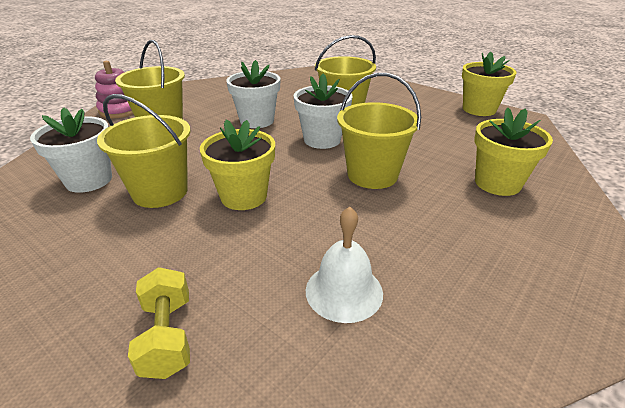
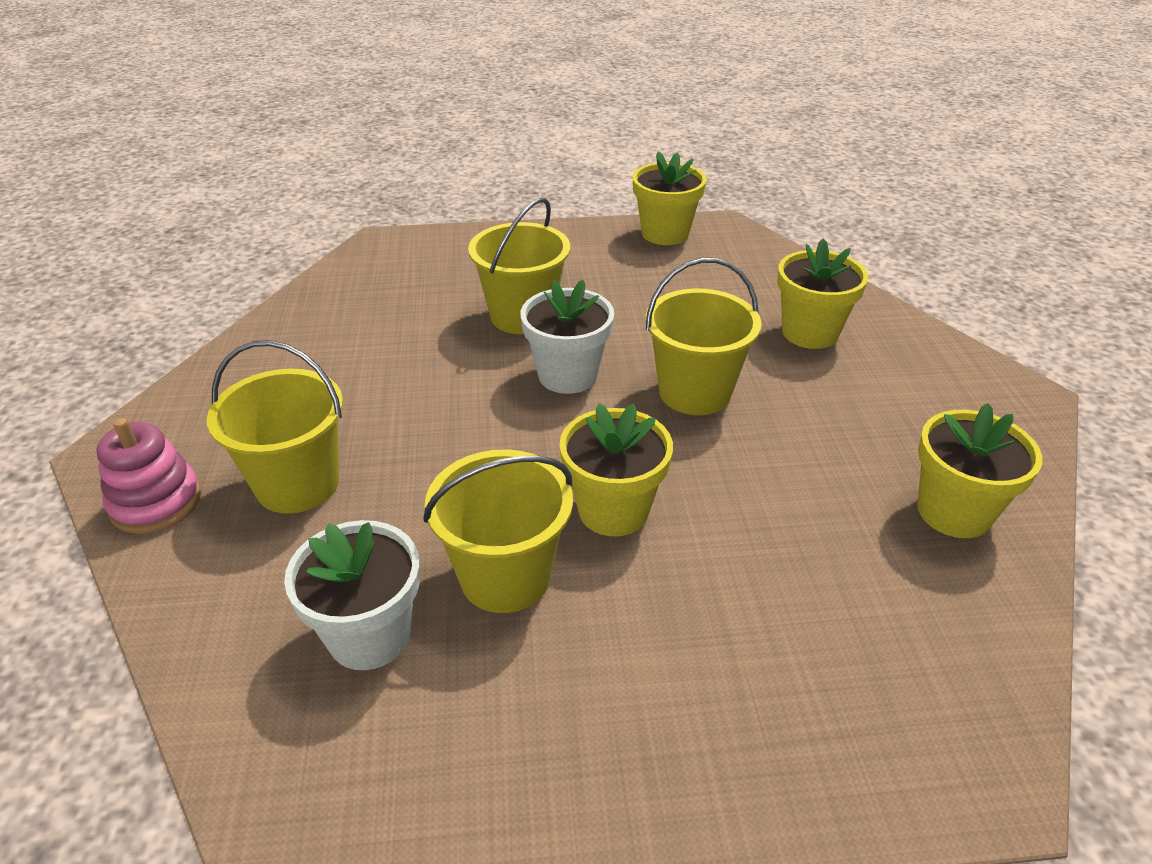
camera: 45 degrees left, 5 degrees up
yellow dumbbell [128,267,190,379] -> none
white flower pot [226,60,281,128] -> none
white bell [306,207,383,323] -> none
none -> yellow flower pot [917,403,1042,538]

